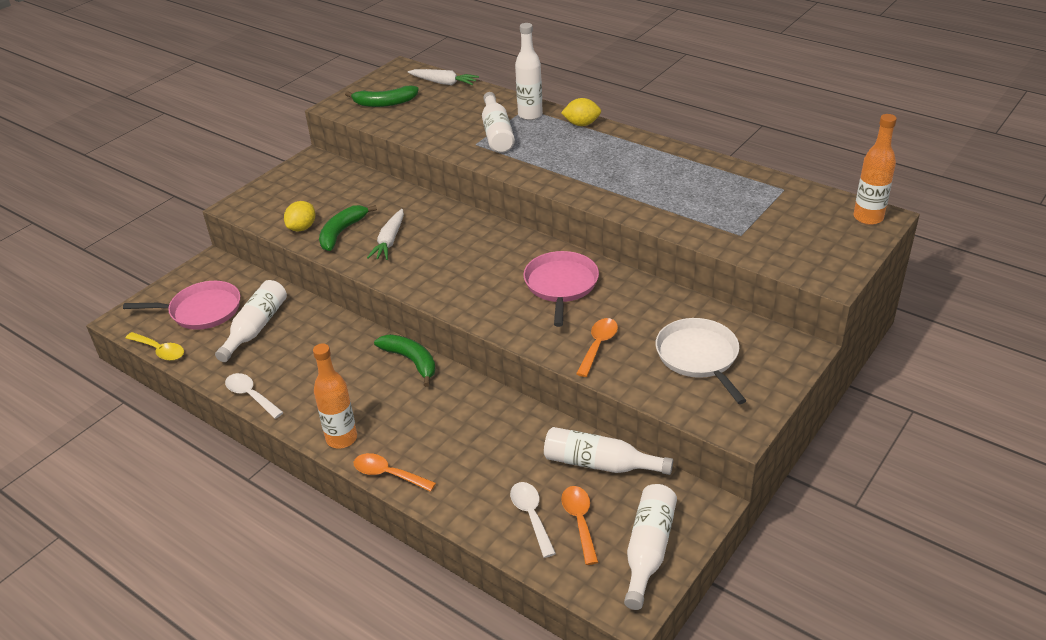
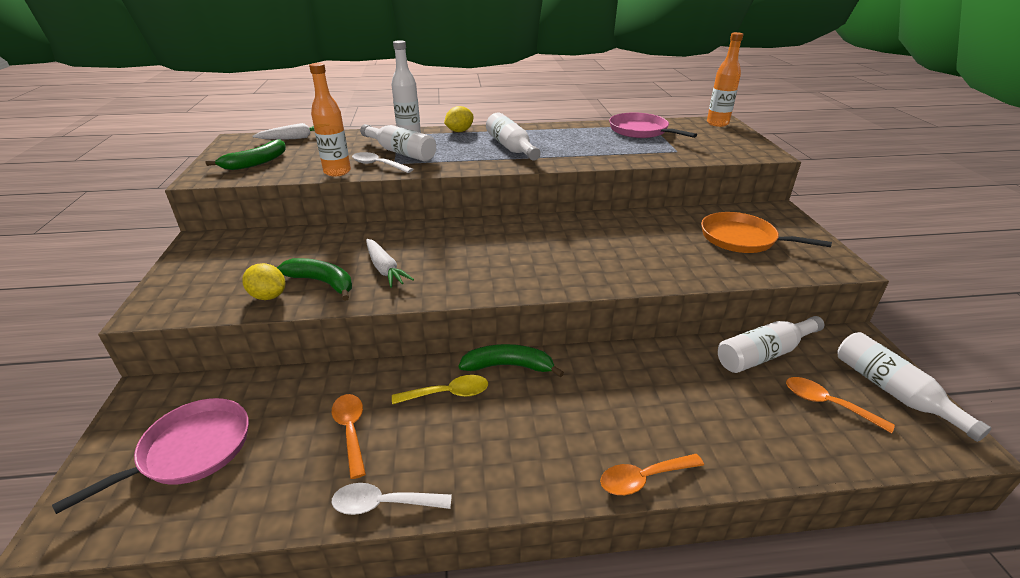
camera: 45 degrees left, 5 degrees down
yellow spoon [126,332,184,361] -> yellow spoon moved to [392,375,488,404]
white bottle [215,280,287,362] -> white bottle moved to [486,113,541,161]
yellow lemon [284,201,315,232] -> yellow lemon turned 45 degrees counterclockwise [242,263,285,300]
orange bottle [313,343,357,449] -> orange bottle moved to [309,63,351,177]
green banana [319,205,377,251] -> green banana turned 135 degrees clockwise [277,258,352,301]
white spoon [510,482,556,558] -> white spoon moved to [352,152,413,173]
pink pan [523,251,599,327] -> pink pan moved to [609,112,697,138]
orange spoon [576,318,618,377] -> orange spoon moved to [332,394,366,479]
white pan [656,318,747,404] -> orange pan [701,212,832,253]

